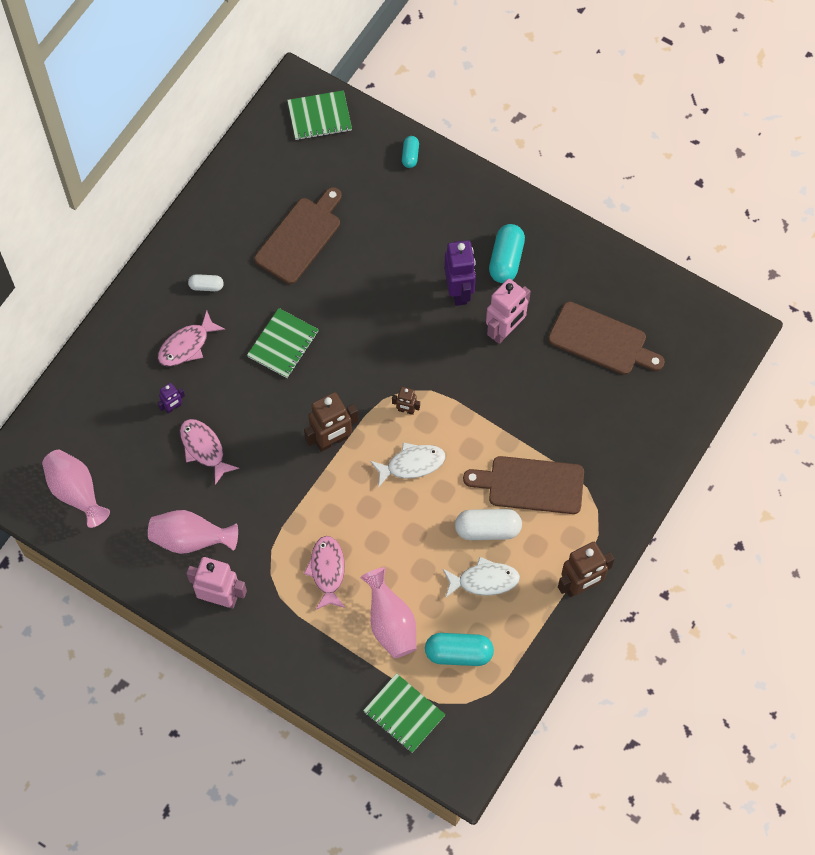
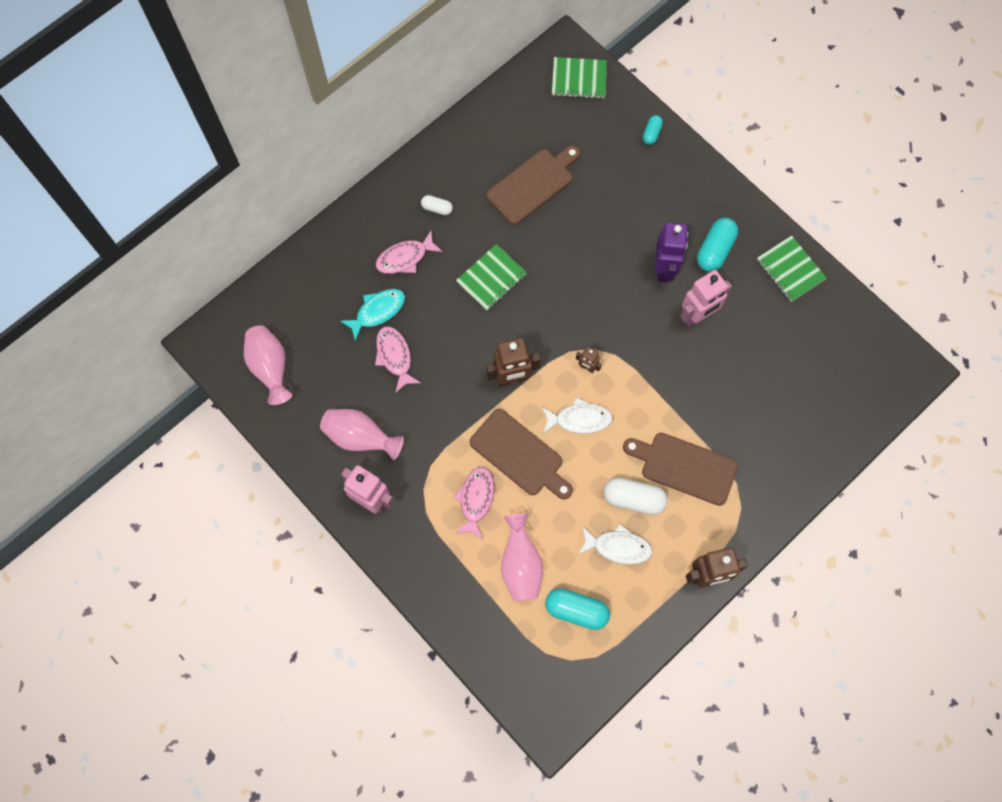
camera: 15 degrees right, 5 degrees up
purple robot [158,383,185,413] -> turquoise fish [340,289,405,342]
green notebook [363,673,445,753] -> green notebook moved to [757,235,827,302]
brown cutting board [548,302,665,375] -> brown cutting board moved to [469,409,573,499]

